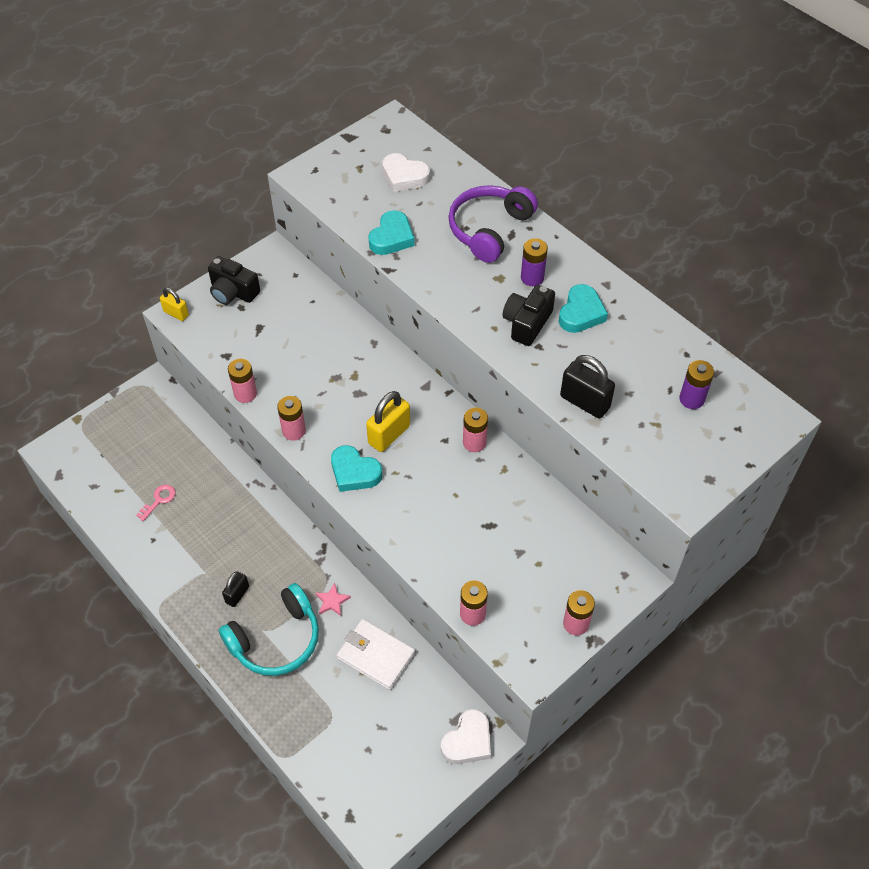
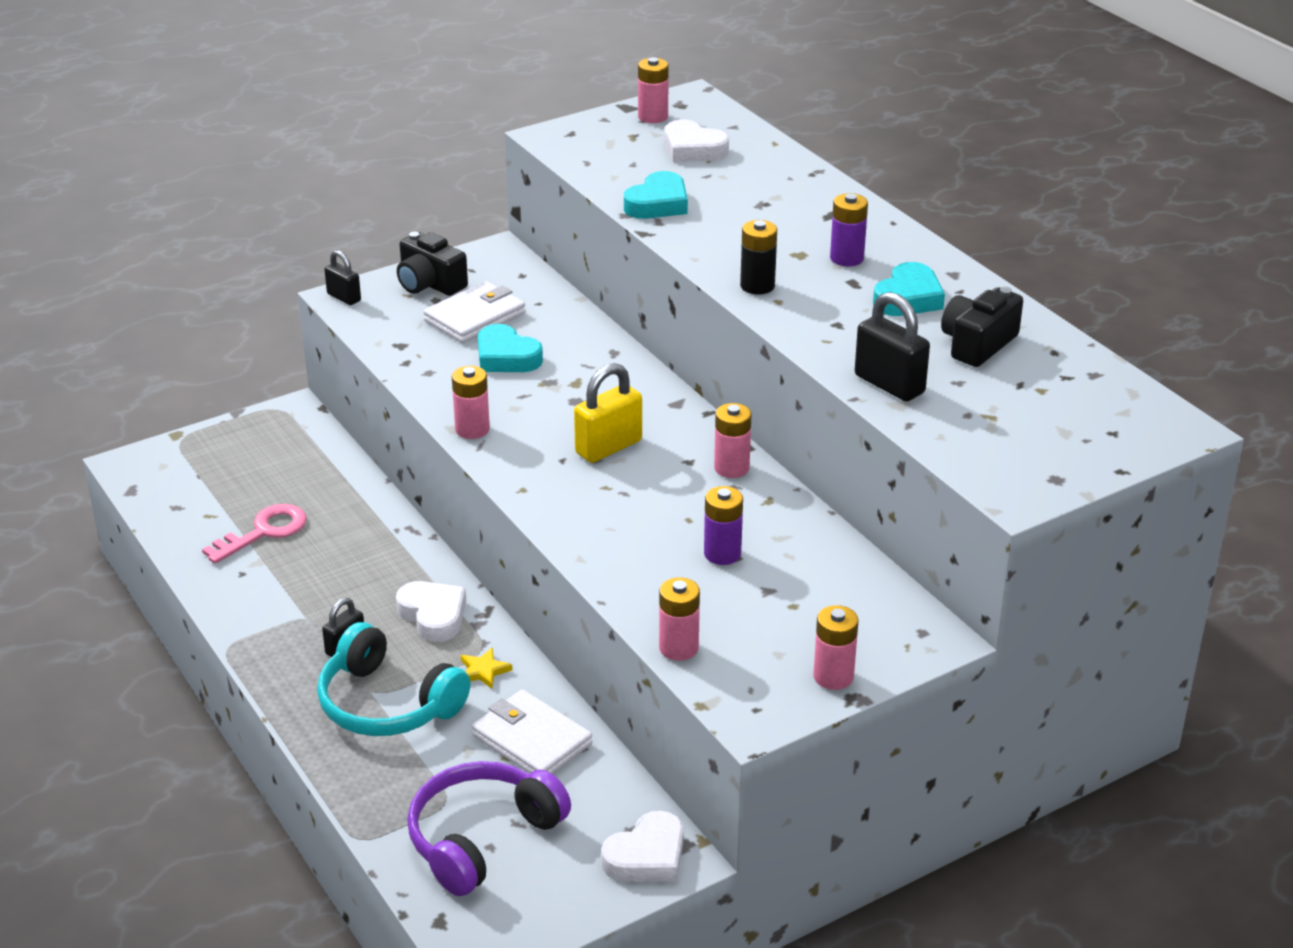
camera: 10 degrees right, 20 degrees down
pink key [136,485,175,521] -> pink key [202,504,307,564], size x1.64
yellow padlock [160,288,189,321] -> black padlock [324,250,361,305]
turquoise headphones [219,583,319,676] -> turquoise headphones turned 60 degrees clockwise [317,622,471,736]
pink battery [228,359,257,403] -> pink battery moved to [638,57,669,123]
pink star [315,583,351,616] -> yellow star [461,647,512,689]
turquoise heart [331,445,382,492] -> turquoise heart moved to [478,324,543,372]
purple headphones [448,185,538,263] -> purple headphones moved to [407,761,571,896]
black camera [502,285,555,346] -> black camera moved to [941,287,1023,367]
purple battery [679,360,714,409] -> purple battery moved to [704,486,743,565]
none -> white heart [396,581,466,642]
none -> white wallet [423,281,526,343]
none -> black battery [740,220,777,295]

